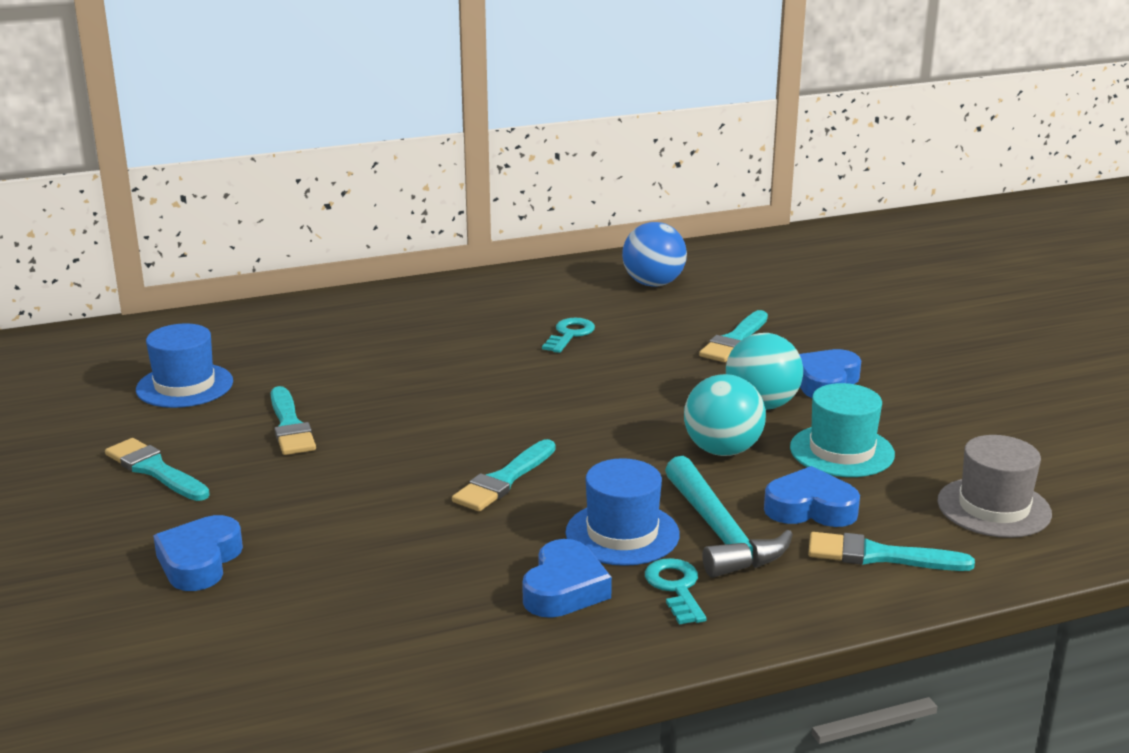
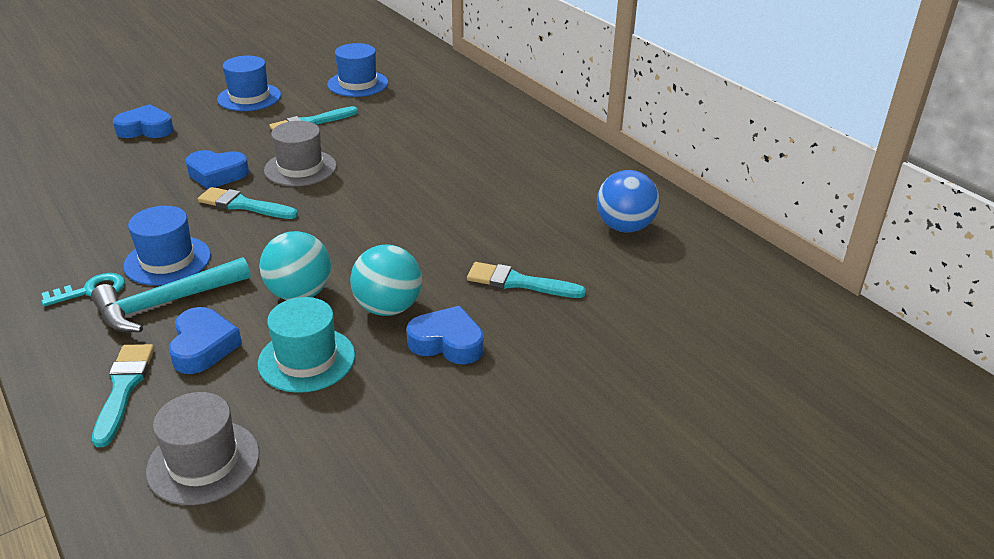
camera: 75 degrees right, 10 degrees up
turquoise brush [105,438,210,501] -> blue hat [217,56,281,111]
blue heart [522,539,612,618] -> blue heart moved to [185,150,249,189]
turquoise key [542,318,595,353] -> none
none -> grey hat [264,121,337,186]

